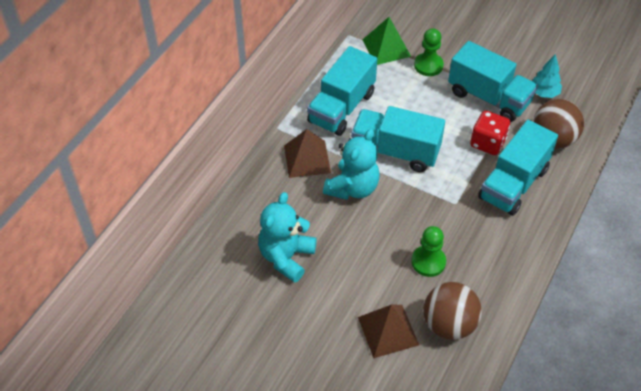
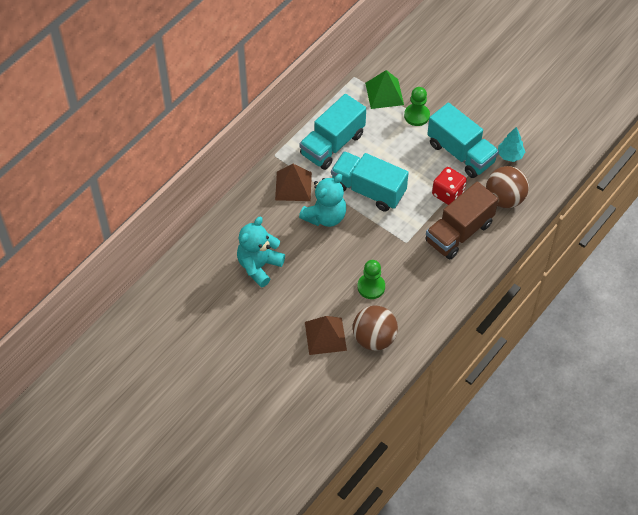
camera: 10 degrees right, 5 degrees up
turquoise truck [478,120,558,216] -> brown truck [425,182,498,259]

